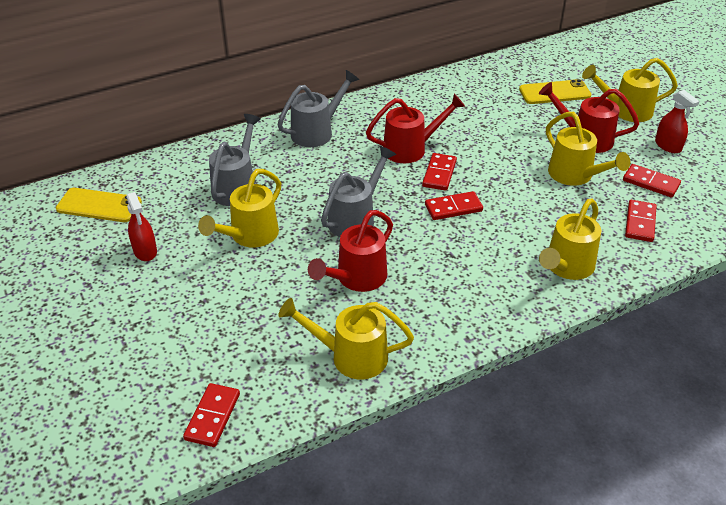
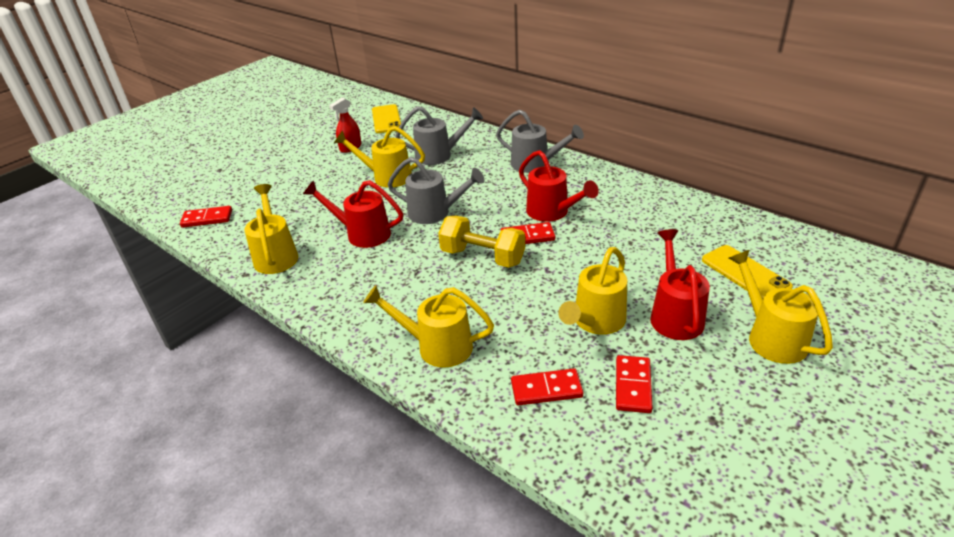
camera: 70 degrees right, 5 degrees down
red domino [425,191,483,220] -> yellow dumbbell [438,216,525,268]
red spray bottle [655,90,700,153] -> none

